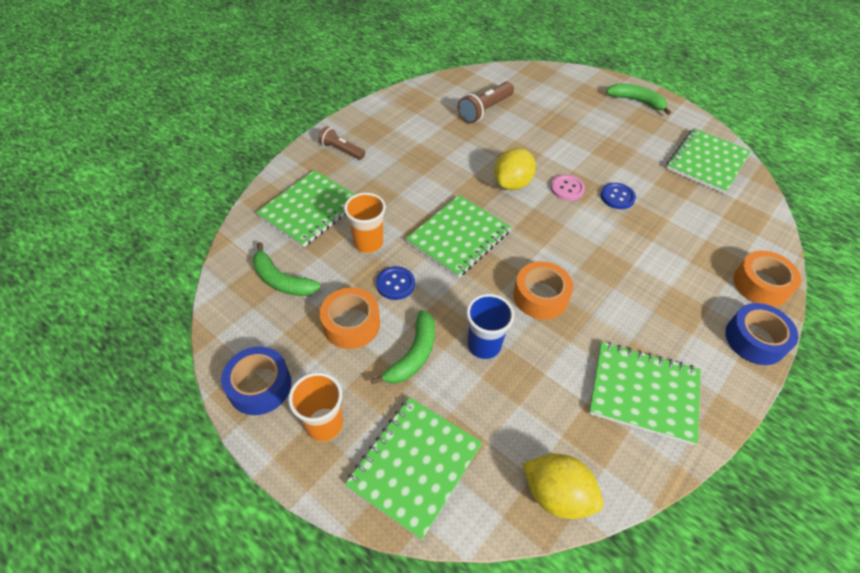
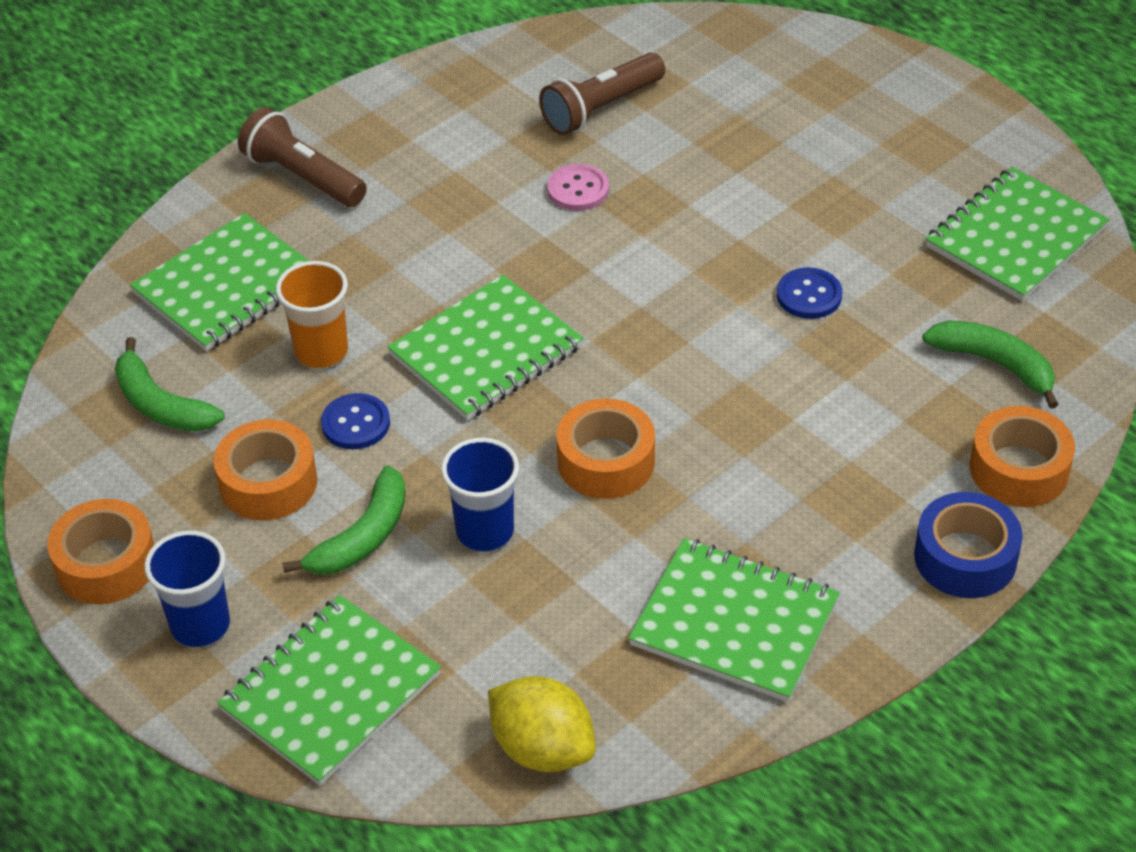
camera: 10 degrees right, 5 degrees down
blue tape [221,346,291,415] -> orange tape [47,499,154,604]
orange cup [288,372,343,442] -> blue cup [144,531,230,647]
brown flashlight [318,126,365,159] -> brown flashlight [238,107,367,207], size x1.51
yellow lemon [494,148,536,190] -> none
pink button [551,175,585,201] -> pink button moved to [547,164,609,211]
green banana [606,83,671,115] -> green banana moved to [923,320,1059,409]

